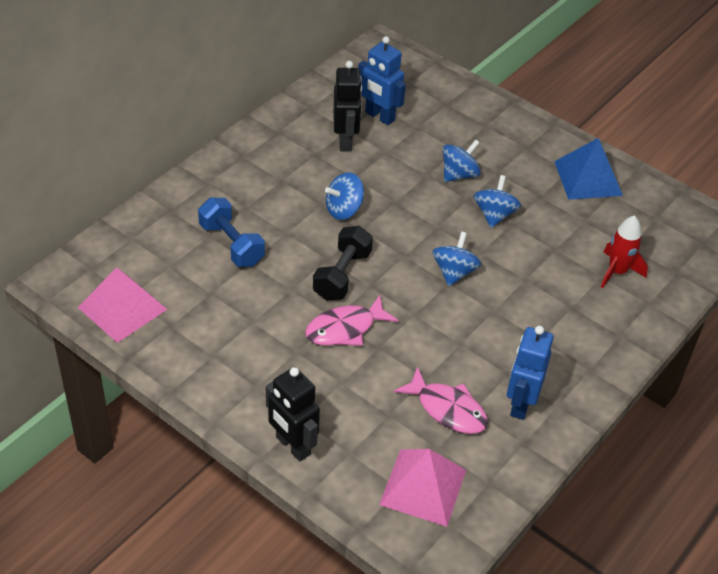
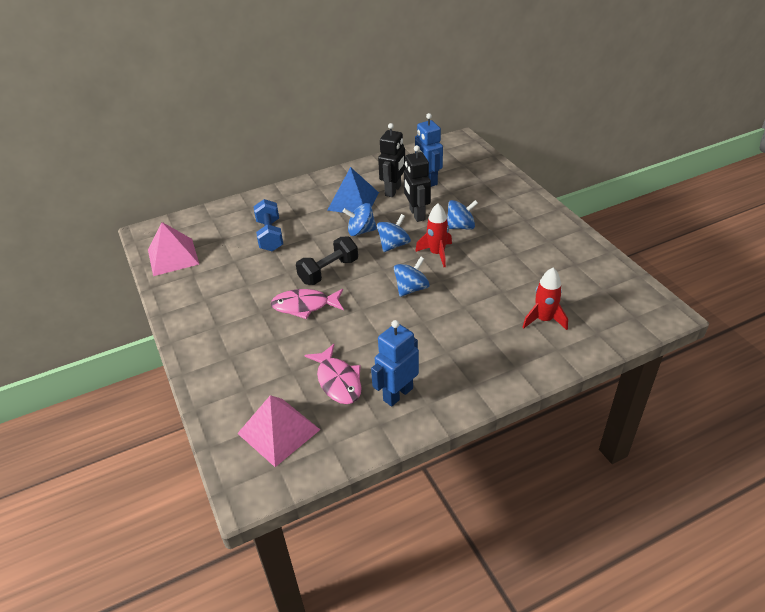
camera: 30 degrees right, 5 degrees down
black robot [266,367,320,461] -> black robot moved to [404,145,431,222]
blue spinning top [474,175,521,228] -> blue spinning top moved to [377,214,411,252]
blue pyramid [554,138,623,200] -> blue pyramid moved to [327,167,379,213]
none -> red rocket [415,203,452,267]

